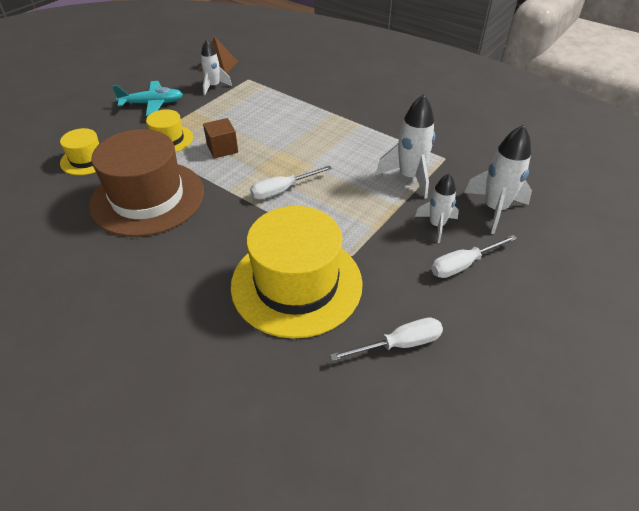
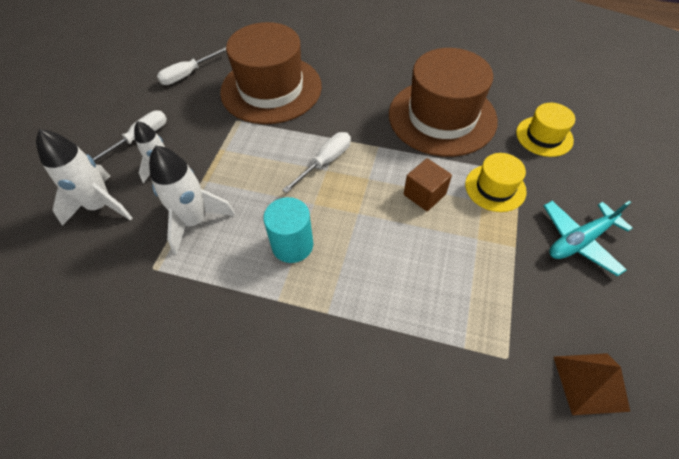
camera: 160 degrees right, 10 degrees up
white rocket [201,39,232,95] -> none
yellow hat [231,206,363,339] -> brown hat [220,22,322,124]
none -> turquoise cylinder [263,197,313,263]

